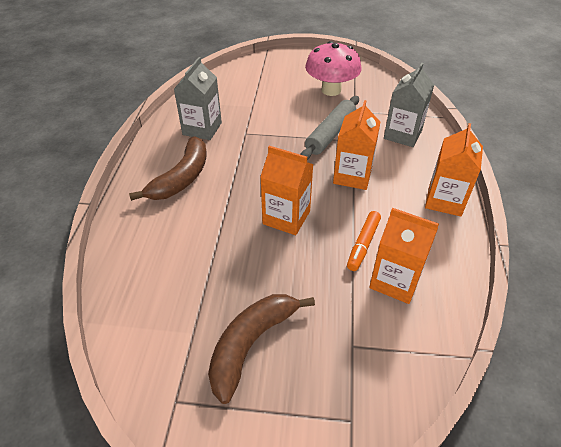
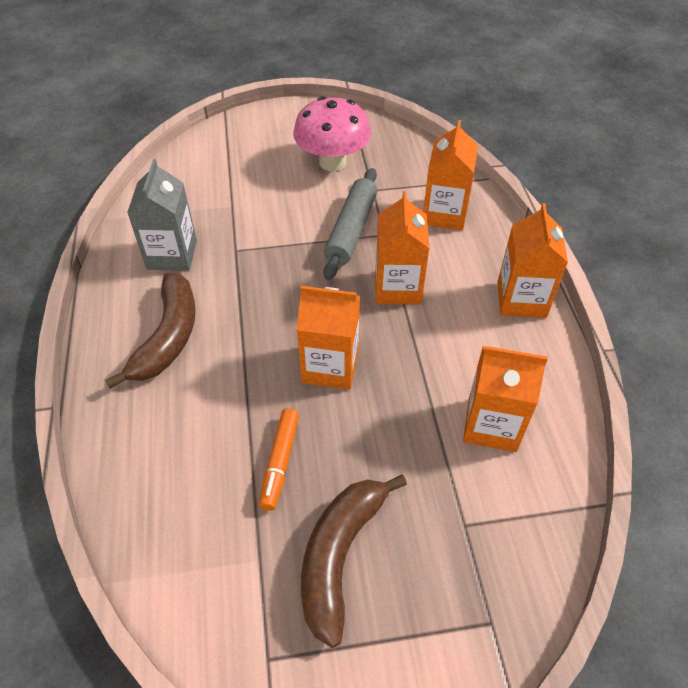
camera: 15 degrees left, 5 degrees up
orange marker [347,211,381,271] -> orange marker moved to [259,408,299,511]
grey carton [384,63,434,147] -> orange carton [423,120,478,230]

